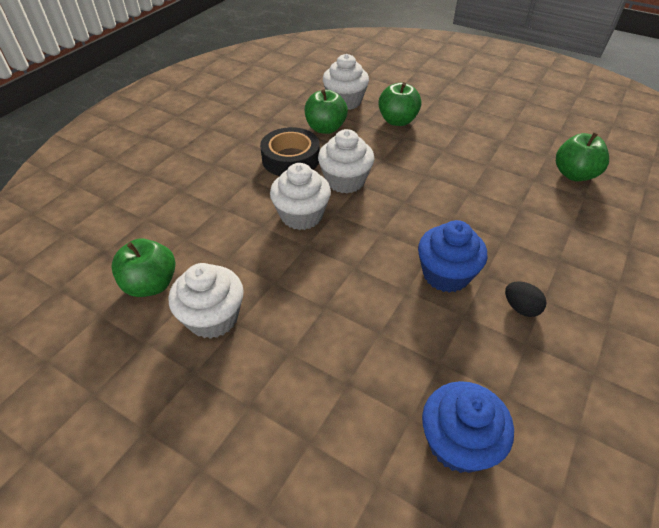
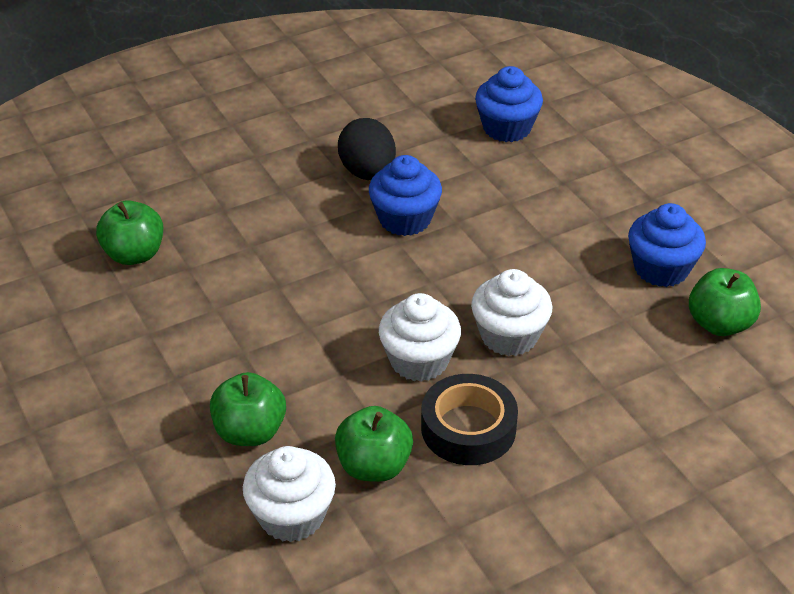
camera: 150 degrees left, 5 degrees down
white cupcake [168,263,244,339] -> blue cupcake [628,203,706,287]
black egg [505,281,547,317] -> black egg [338,118,396,180], size x1.83

